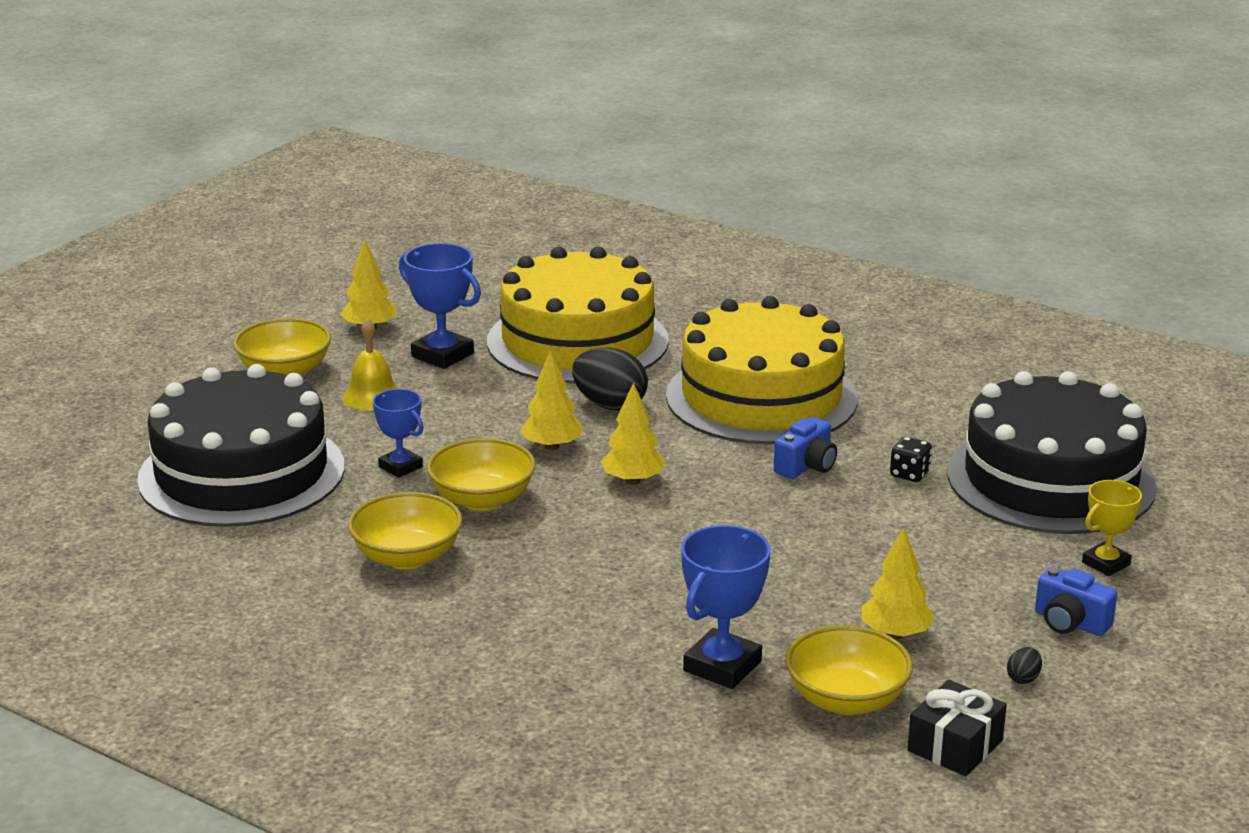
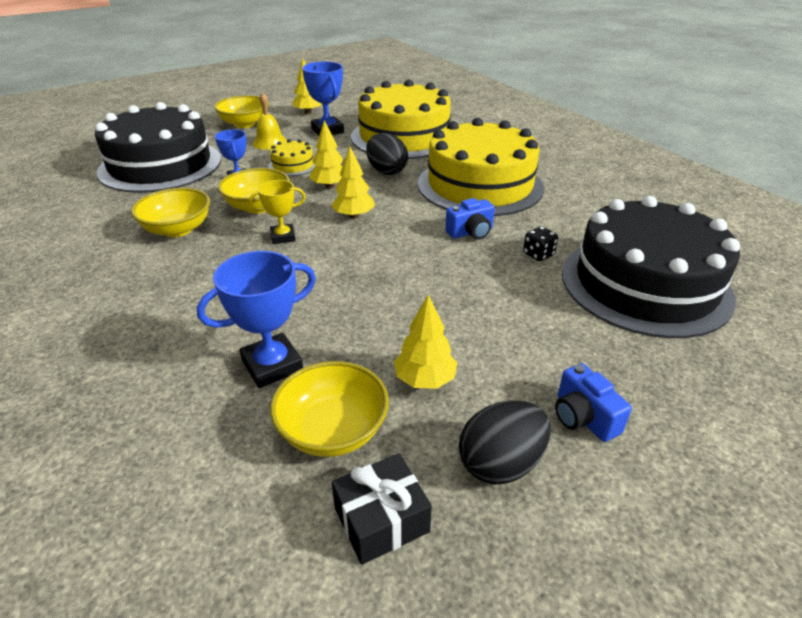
camera: 25 degrees right, 10 degrees up
black egg [1007,647,1042,684] -> black egg [459,400,551,485], size x2.29
yellow trophy [1082,480,1142,576] -> yellow trophy moved to [249,180,306,244]
none -> yellow cake [268,139,316,176]

